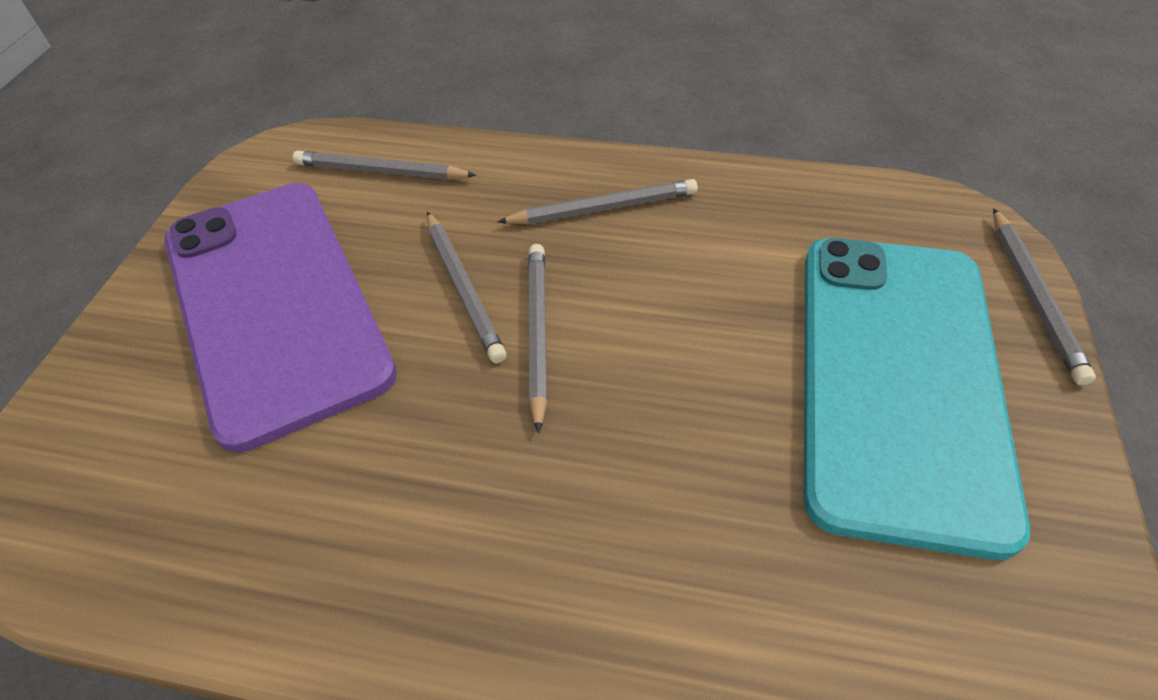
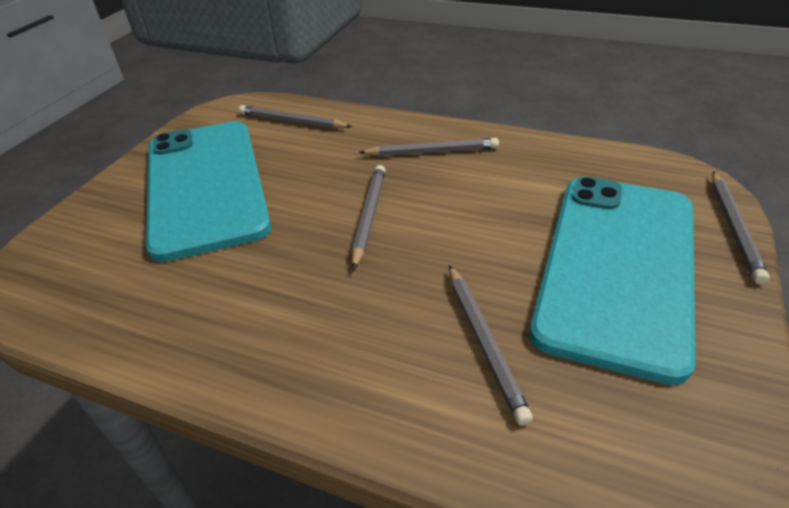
camera: 10 degrees right, 10 degrees down
purple phone [164,183,397,453] -> turquoise phone [146,121,272,262]
grey pencil [427,212,507,363] -> grey pencil moved to [449,265,533,426]

